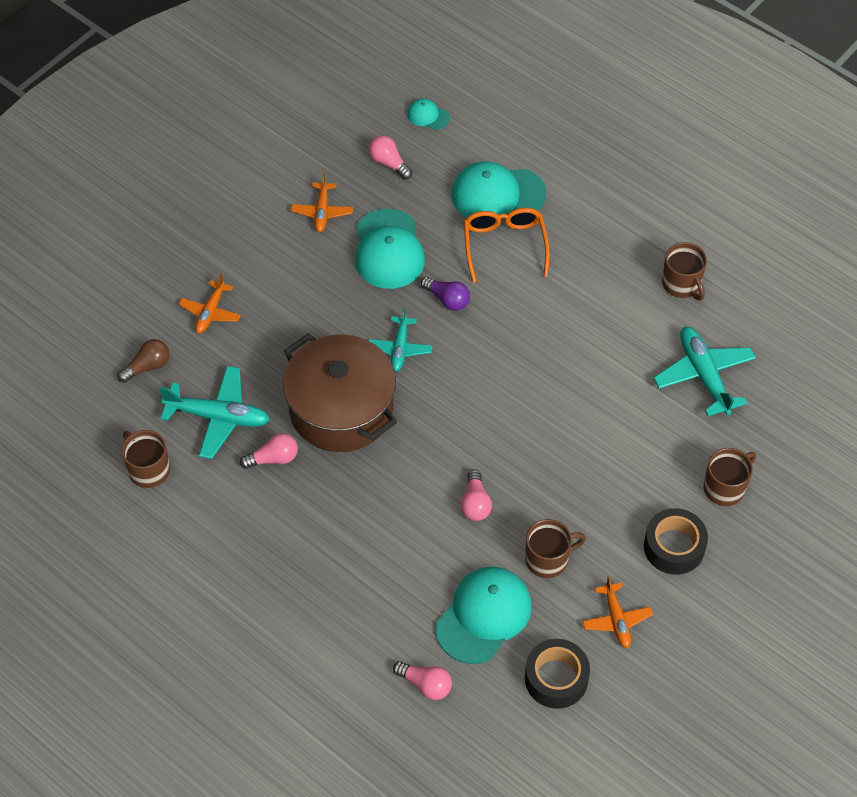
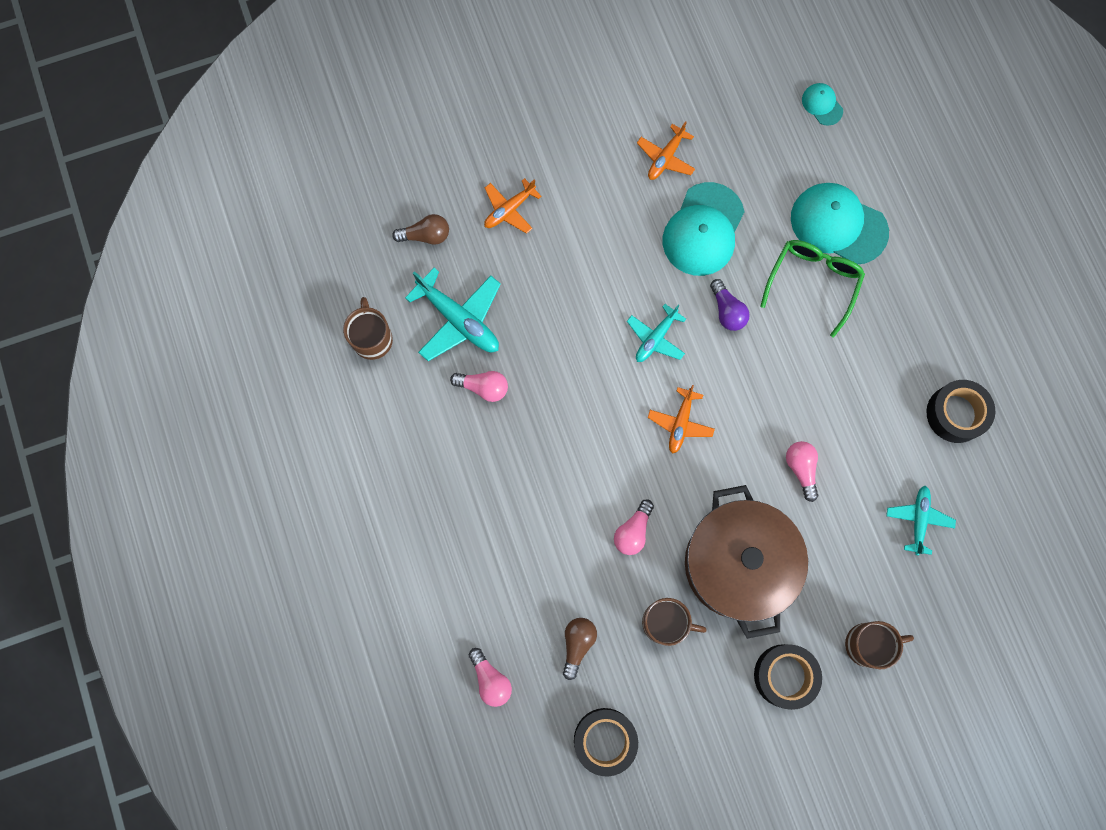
camera: 30 degrees right, 20 degrees up
brown pot [283,333,397,452] -> brown pot moved to [685,485,808,639]
pink light bulb [369,136,412,179] -> pink light bulb moved to [786,441,818,502]
turquoise cap [436,567,532,664] -> brown light bulb [563,618,597,680]
orange glasses [464,208,550,283] -> green glasses [761,240,865,337]
orange plane [582,576,653,648] -> orange plane moved to [648,385,715,454]
turquoise plane [653,327,756,416] -> turquoise plane [886,486,956,555], size x0.62
brown mug [662,242,707,300] -> black tape [926,380,995,443]

